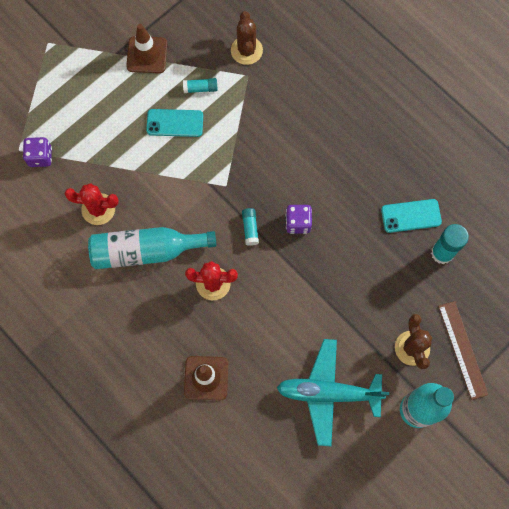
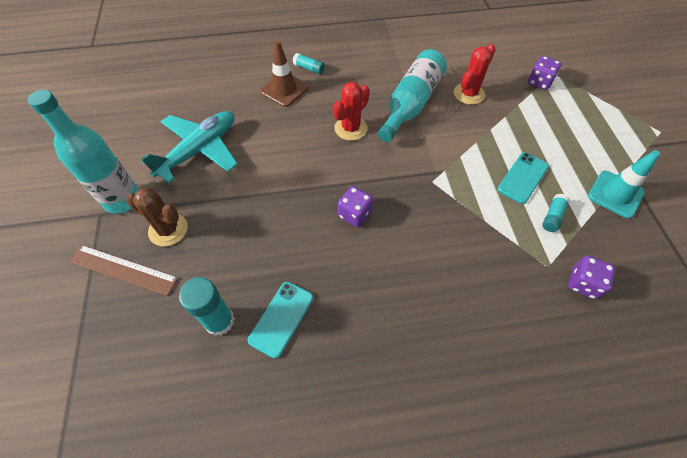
camera: 125 degrees right, 15 degrees down
brown traffic cone [126,24,167,73] -> turquoise traffic cone [588,150,660,219]
brown cactus [231,11,263,65] -> purple dice [568,255,615,299]
turquoise glue stick [242,208,259,246] -> turquoise glue stick moved to [293,53,325,75]

